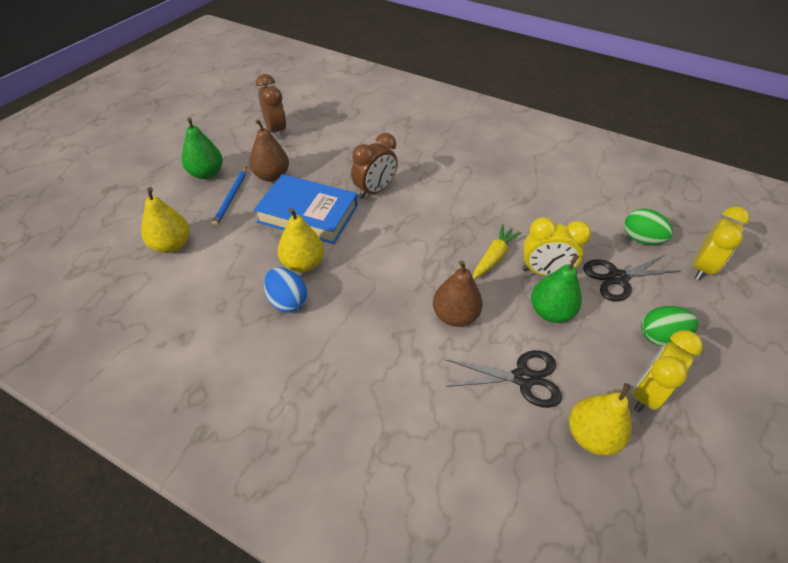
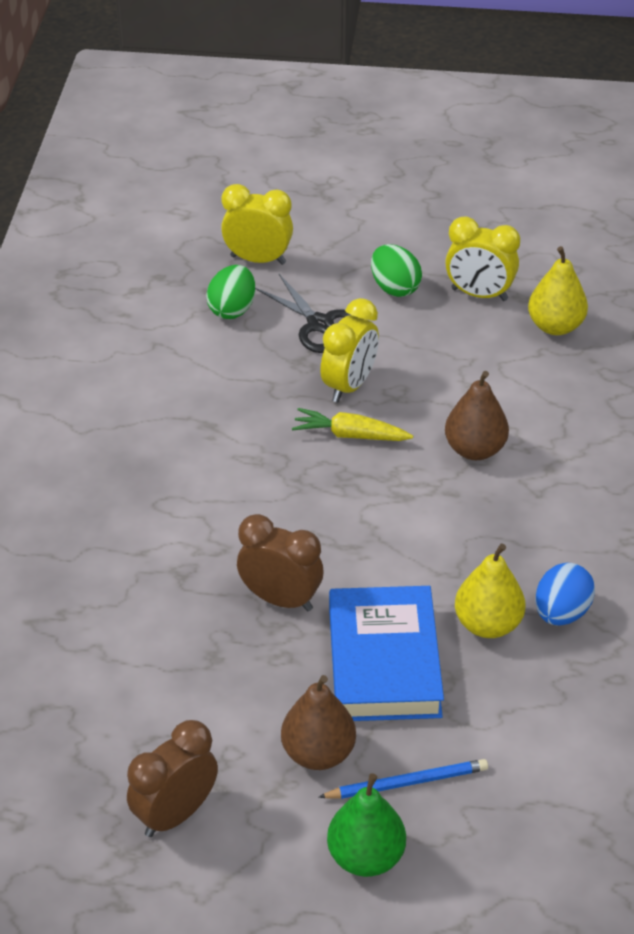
camera: 110 degrees left, 5 degrees down
yellow pear [141,187,190,253] -> none
black scissors [447,350,562,408] -> none
yellow clock [522,217,591,276] -> yellow clock turned 45 degrees clockwise [320,298,379,403]
green pear [531,254,582,323] -> none

